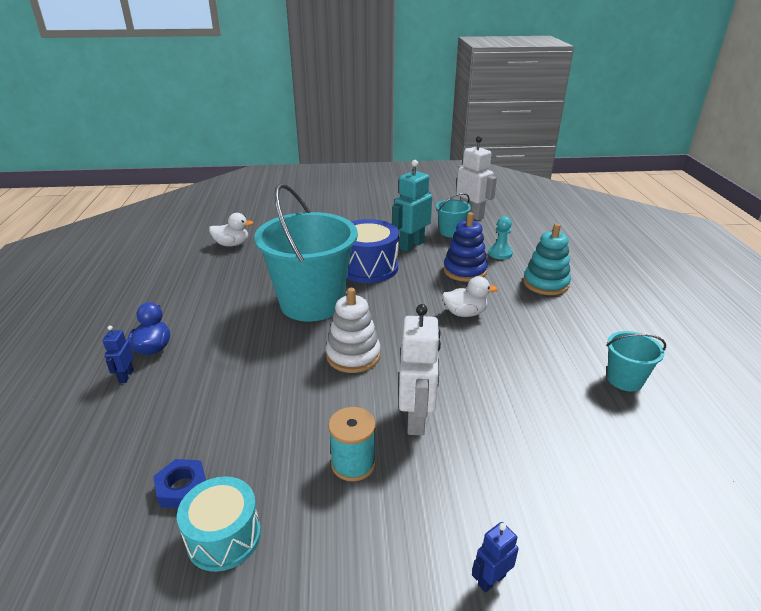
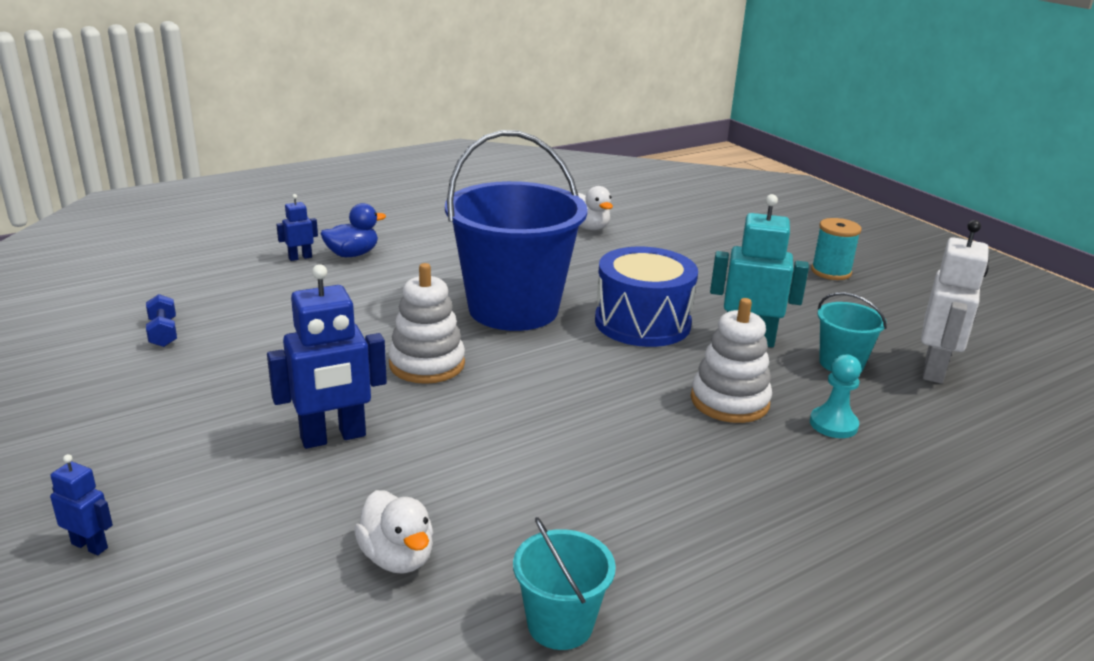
camera: 60 degrees right, 5 degrees down
blue nut [153,459,206,508] -> blue dumbbell [146,294,177,347]
turquoise drum [177,476,261,572] -> none
turquoise bucket [254,184,358,322] -> blue bucket [445,130,588,331]
turquoise spool [328,407,376,482] -> turquoise spool moved to [811,218,862,280]
white robot [399,304,441,436] -> blue robot [267,264,387,449]
white duck [442,276,498,317] -> white duck moved to [354,490,433,574]
blue stacking toy [443,212,488,282] -> white stacking toy [691,298,772,423]
turquoise stacking toy [523,223,571,295] -> none

